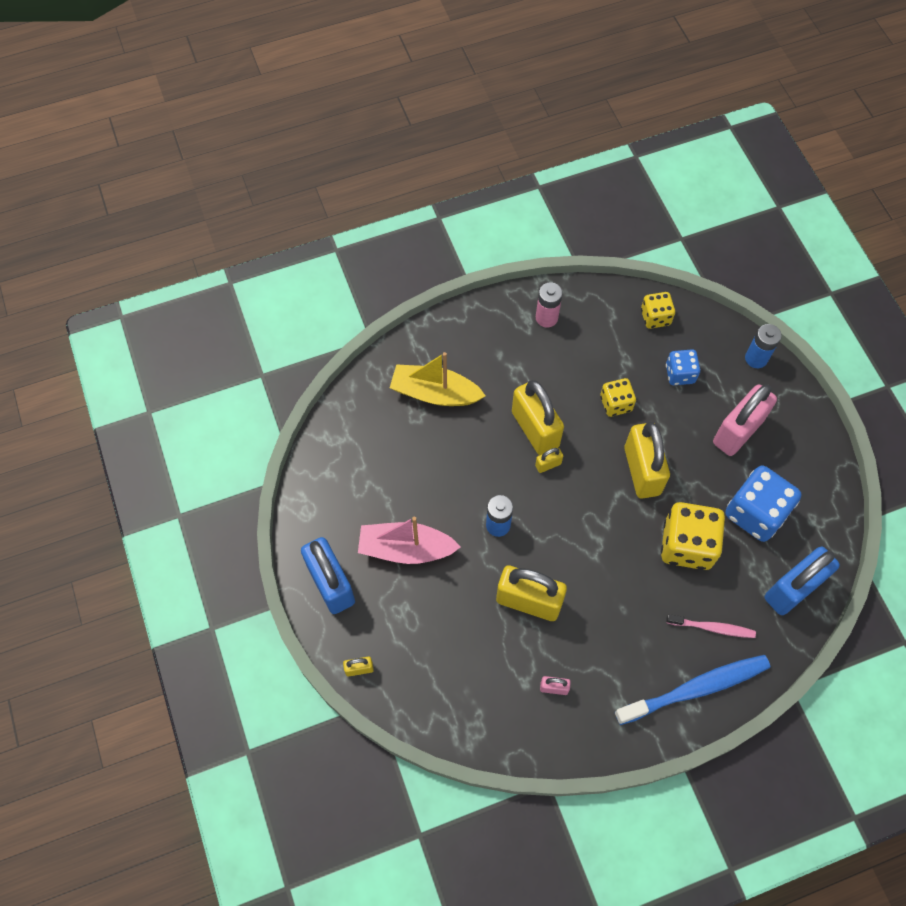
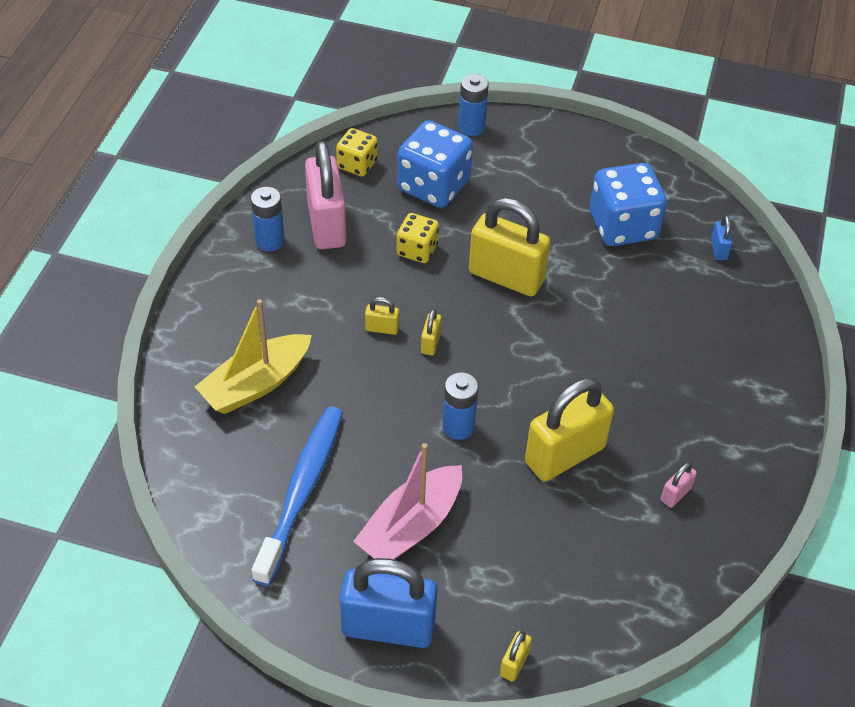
camera: 55 degrees left, 15 degrees down
yellow padlock [512,380,564,455] -> yellow padlock [365,297,399,335], size x0.43
pink battery [536,282,563,327] -> blue battery [251,187,285,251]
blue toothbrush [615,655,770,725] -> blue toothbrush moved to [252,406,343,586]
yellow dice [661,502,725,570] -> none
blue dice [666,349,700,385] -> blue dice [397,120,473,208], size x1.76
pink toothbrush [666,614,756,638] -> none
pink padlock [713,384,777,456] -> pink padlock moved to [305,141,346,249]
blue padlock [765,547,840,615] -> blue padlock [711,215,733,260], size x0.43

